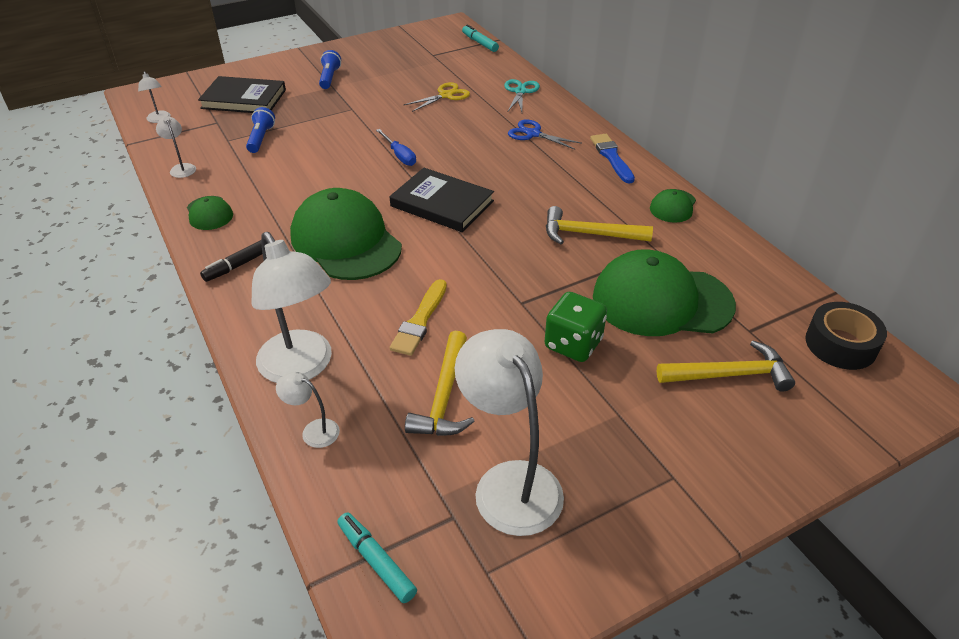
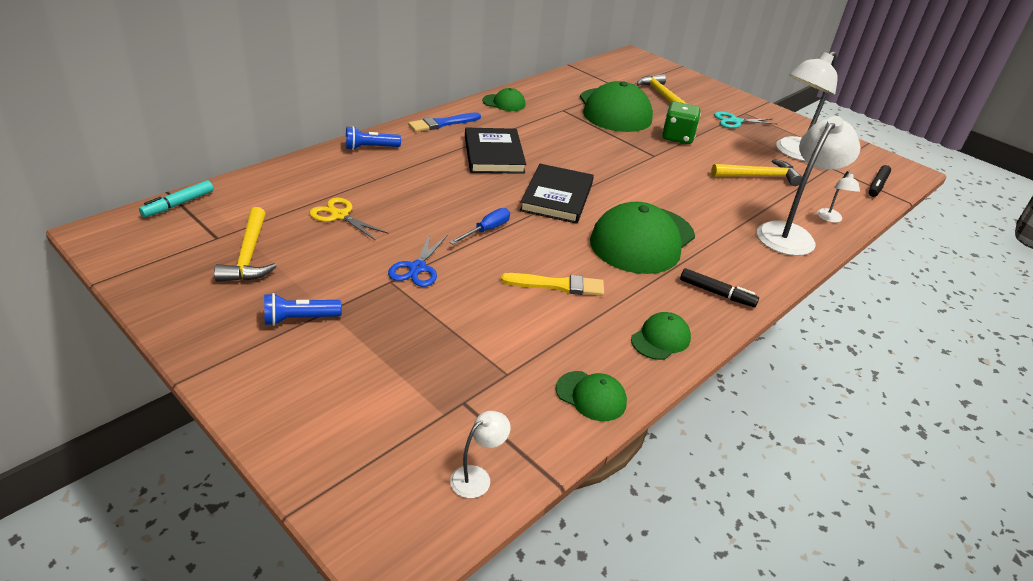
camera: 110 degrees left, 5 degrees down
white lamp [156,117,196,178] -> green cap [556,371,627,421]
black book [198,76,286,113] -> black book moved to [465,128,526,174]
blue flashlight [246,107,275,153] -> blue flashlight moved to [346,126,401,150]
turquoise marker [337,512,417,603] -> black marker [869,165,891,197]
yellow brush [390,279,447,356] -> yellow brush moved to [501,273,604,296]
turquoise scissors [504,79,540,112] -> turquoise scissors moved to [714,112,777,128]
blue scissors [508,119,581,150] -> blue scissors moved to [388,234,447,287]
yellow hammer [546,206,653,244] -> yellow hammer moved to [214,207,277,282]
black tape [805,302,887,370] -> none

